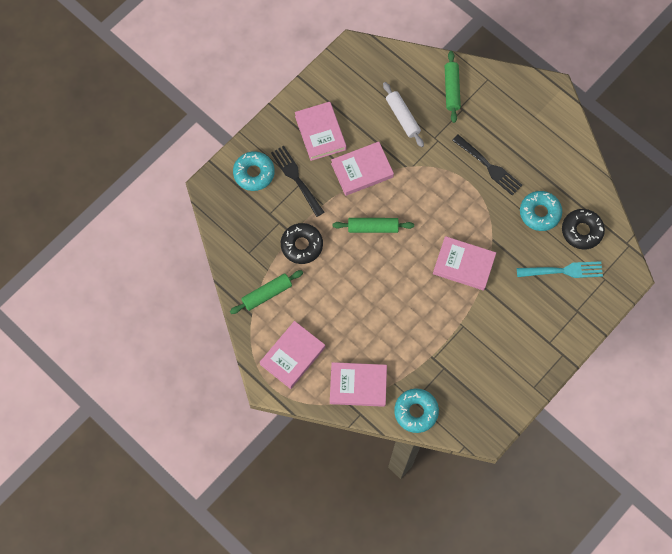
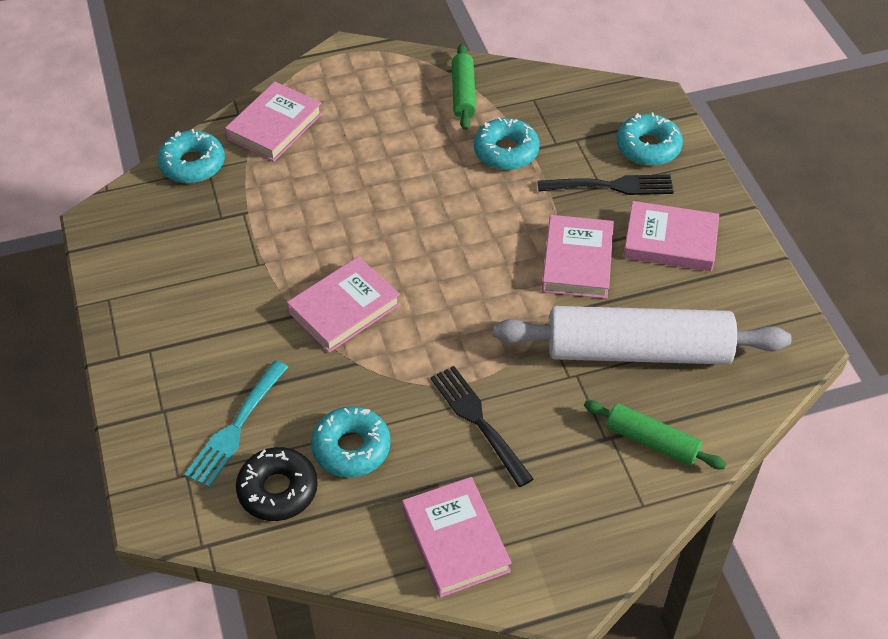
camera: 120 degrees right, 20 degrees down
pink book [259,321,325,389] -> pink book moved to [402,477,512,597]
black donut [281,223,323,264] -> turquoise donut [474,117,539,170]
green rolling pin [332,218,414,233] -> none
white rolling pin [383,82,424,147] -> white rolling pin [493,306,792,365], size x2.03
black fork [452,134,522,196] -> black fork turned 75 degrees clockwise [430,366,534,487]

